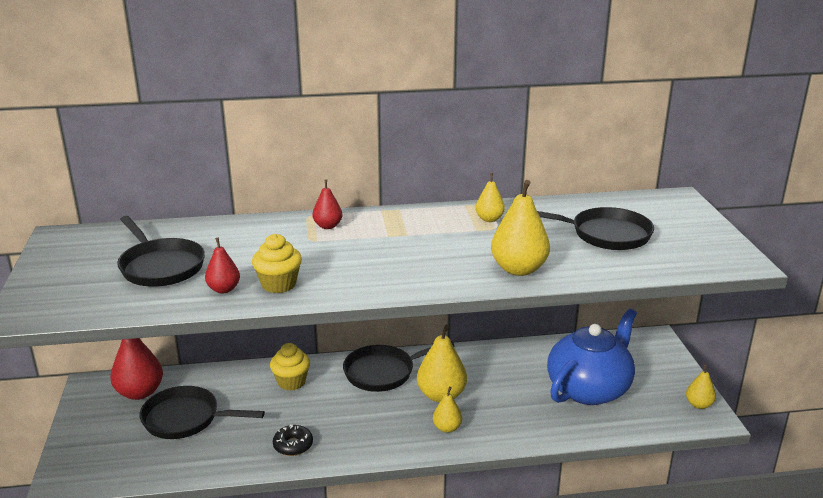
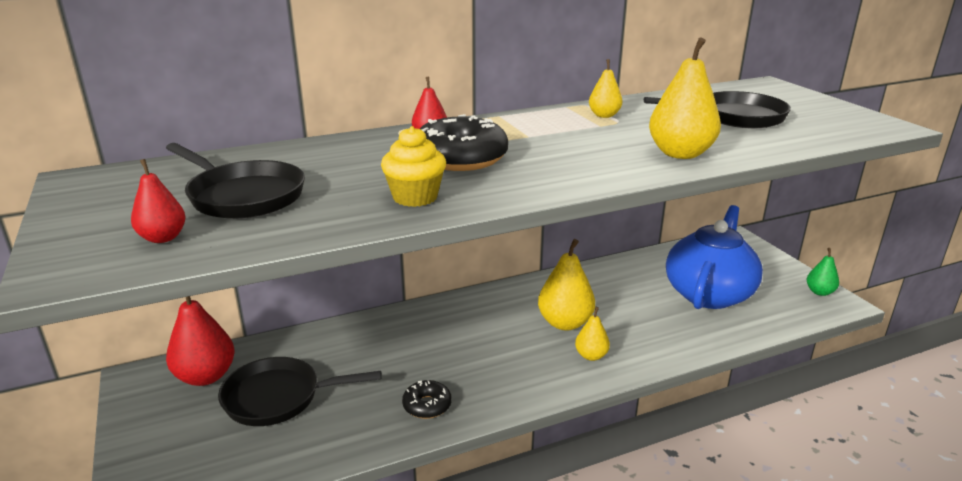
camera: 15 degrees left, 0 degrees up
red pear [205,237,240,293] -> red pear moved to [131,159,186,243]
yellow cupcake [270,343,310,391] -> none
black pan [343,341,454,392] -> none
yellow pear [686,364,716,409] -> green pear [807,248,839,296]
none -> black donut [420,114,508,171]

